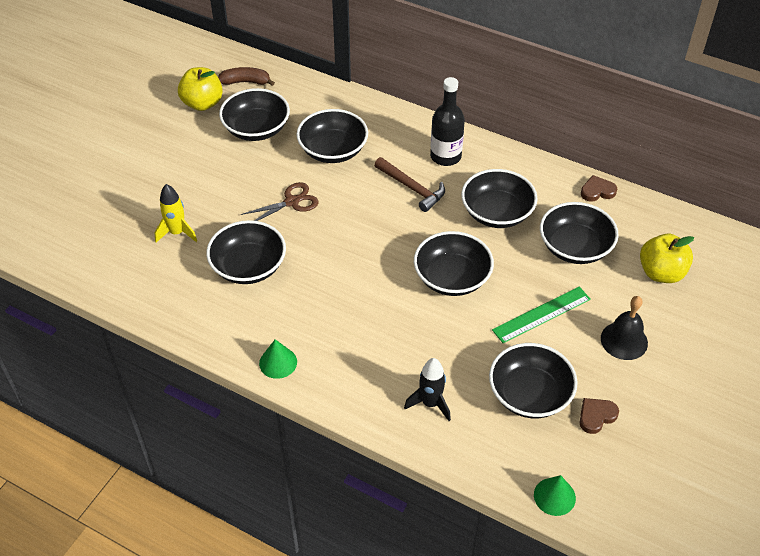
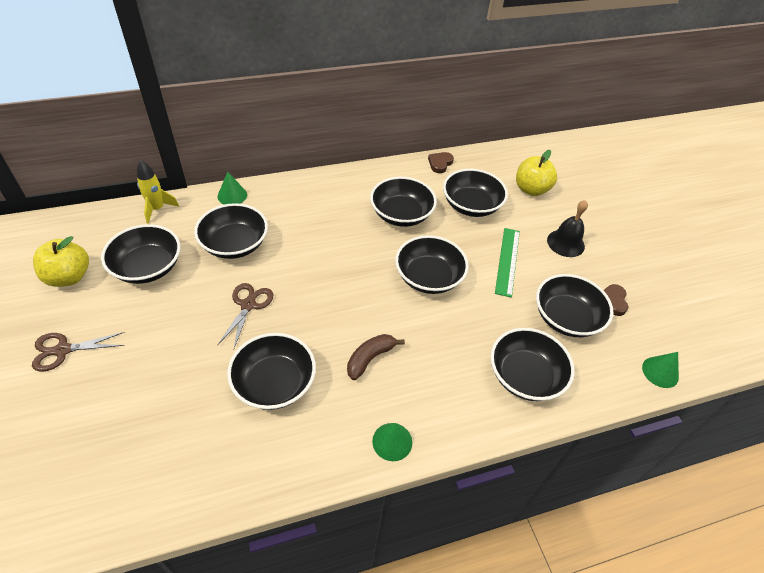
camera: 50 degrees left, 0 degrees up
yellow rocket [155,184,197,242] -> yellow rocket moved to [137,160,179,223]
brown banana [218,67,275,86] -> brown banana moved to [347,334,405,380]
brown hammer [374,157,445,212] -> none
black rocket [404,358,451,421] -> black bowl [490,328,574,401]
black bottle [430,77,465,166] -> none
none -> brown scissors [32,332,125,372]
none -> green cone [218,172,247,205]

